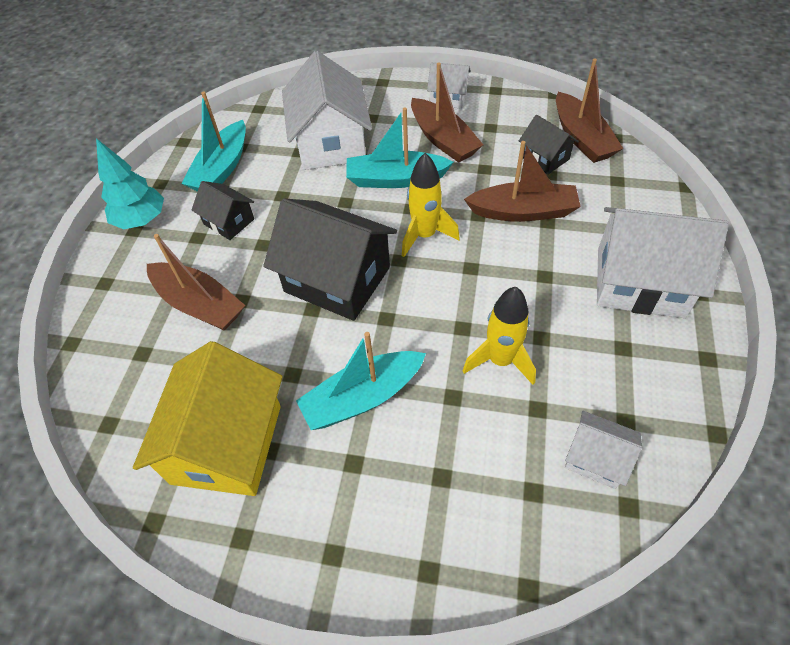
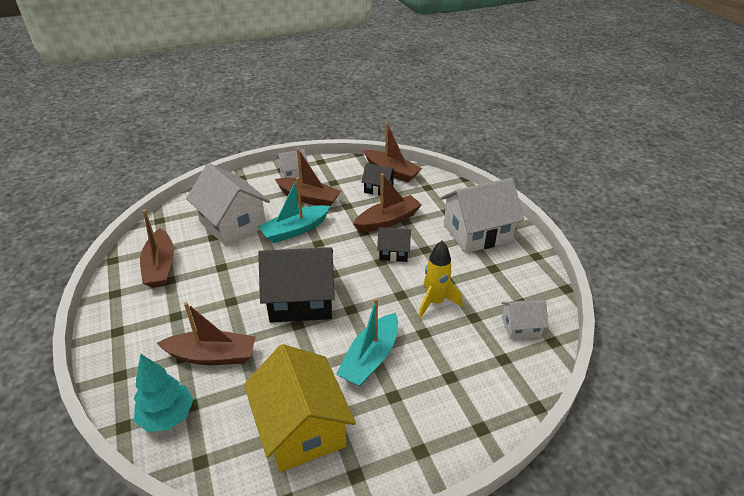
camera: 35 degrees left, 15 degrees down
turquoise tree [96,138,164,229] -> turquoise tree moved to [134,354,193,432]
turquoise boat [181,92,246,192] -> brown boat [140,209,174,288]
black house [192,181,254,240] -> black house moved to [377,227,411,262]
yellow rocket [402,153,460,257] -> none

